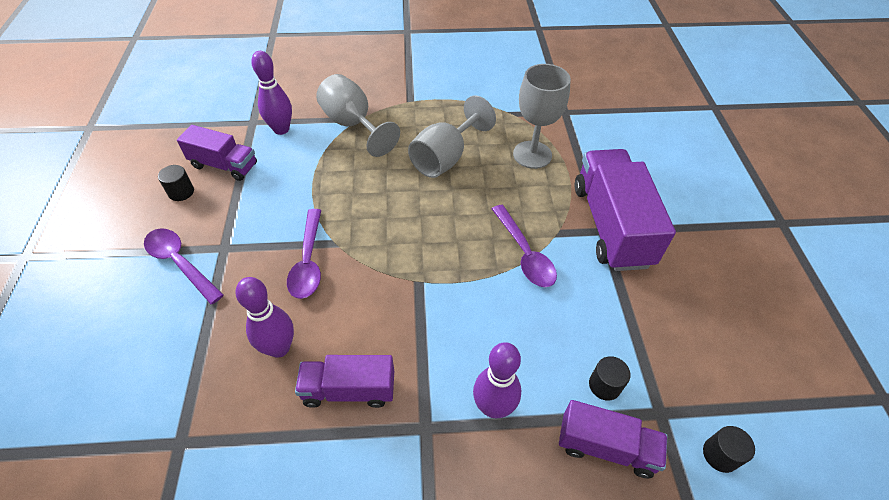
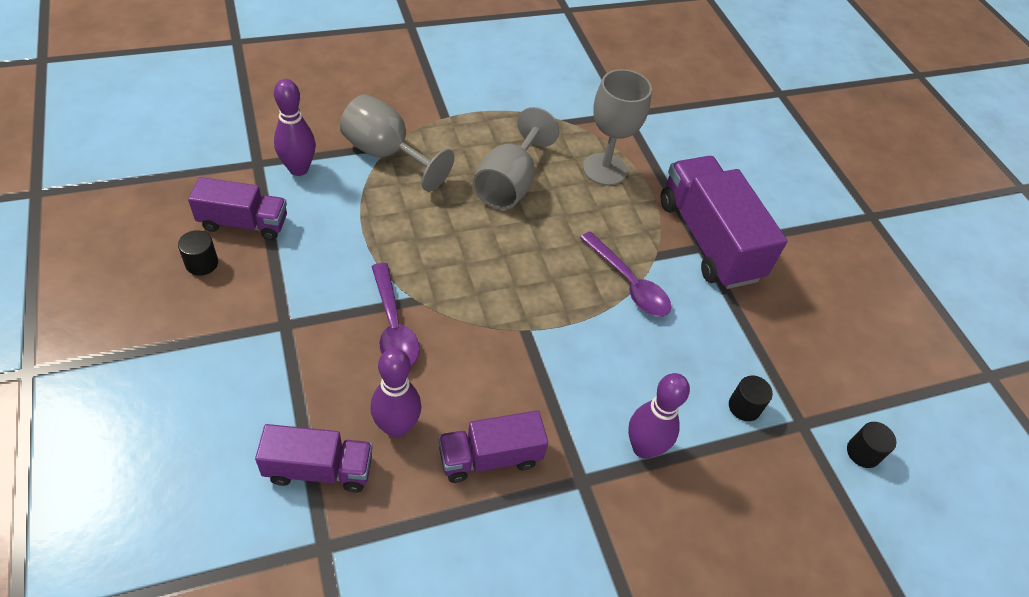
camera: 20 degrees left, 0 degrees up
purple spoon [144,228,224,304] -> none
purple truck [559,400,667,478] -> purple truck moved to [255,424,373,493]

